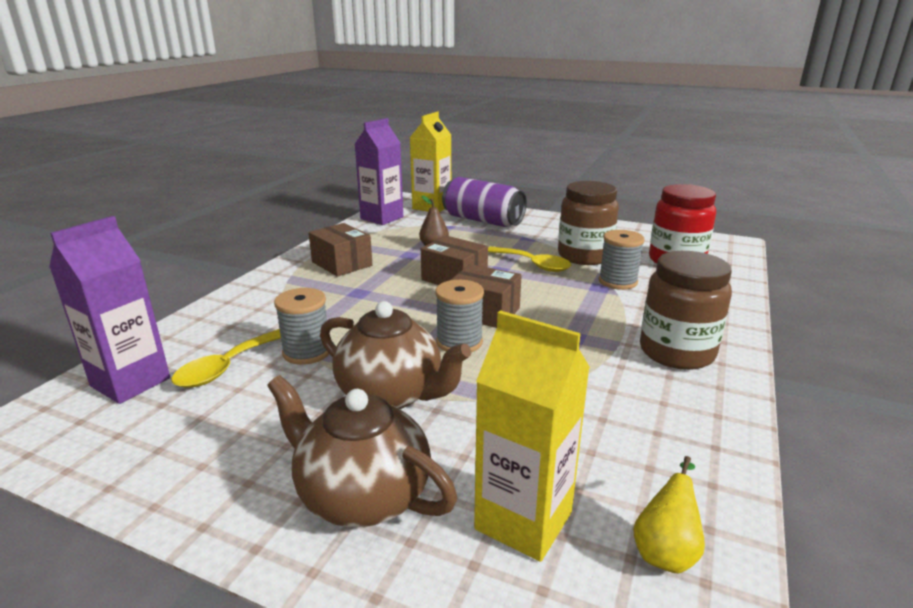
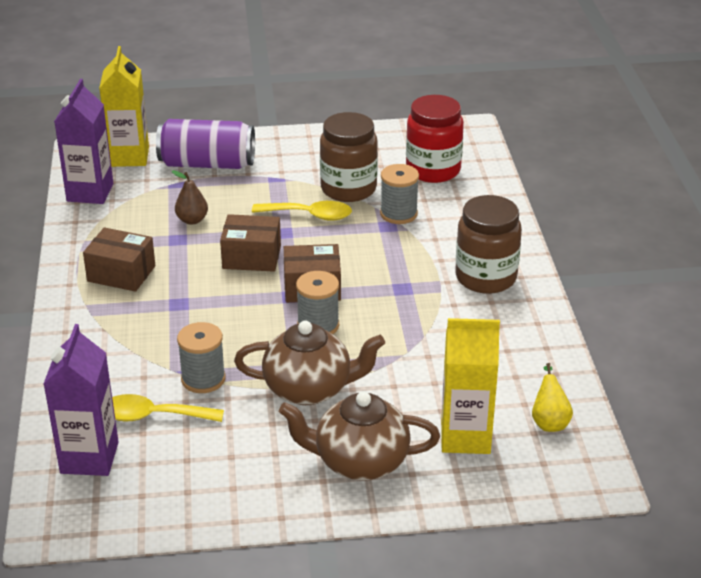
camera: 30 degrees left, 10 degrees up
yellow spoon [171,329,281,388] -> yellow spoon turned 90 degrees clockwise [112,394,224,422]

